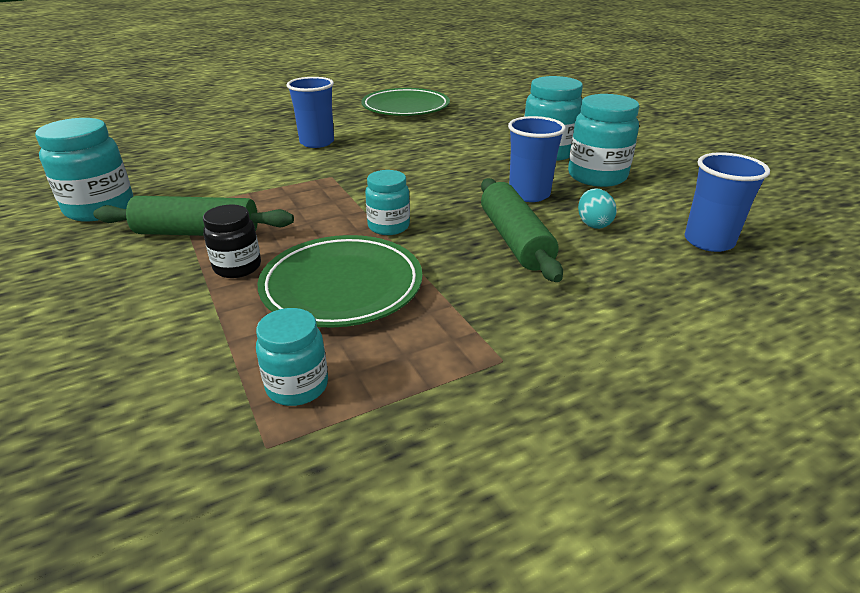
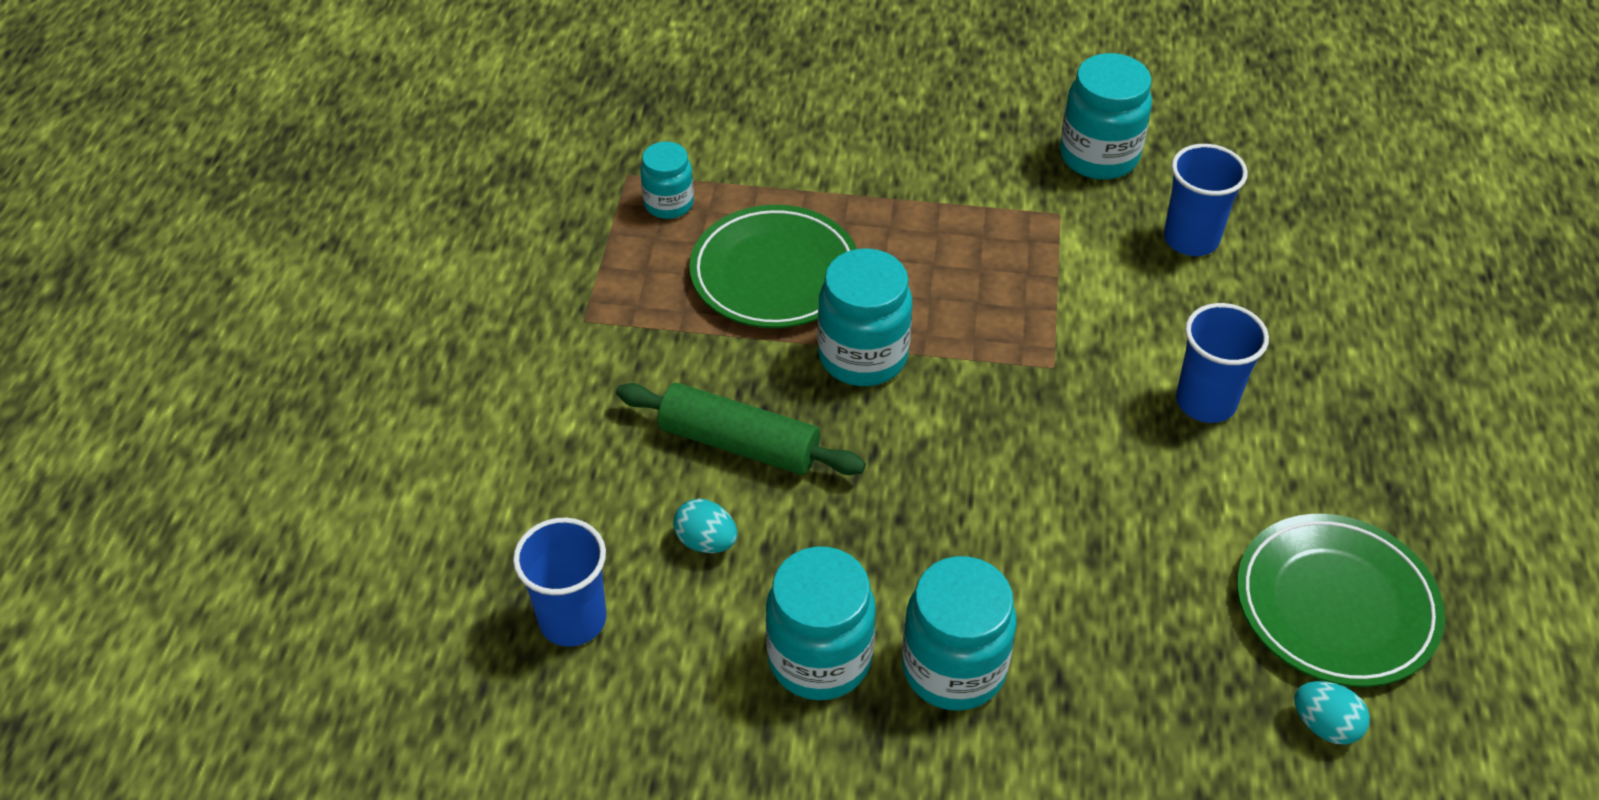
camera: 125 degrees right, 15 degrees up
green rolling pin [93,196,294,236] -> none
black jar [203,205,261,278] -> none
turquoise jar [365,170,410,235] -> turquoise jar [818,248,912,386], size x1.64
blue cup [508,116,566,202] -> blue cup moved to [1164,144,1248,256]
none -> turquoise egg [1294,681,1370,745]

